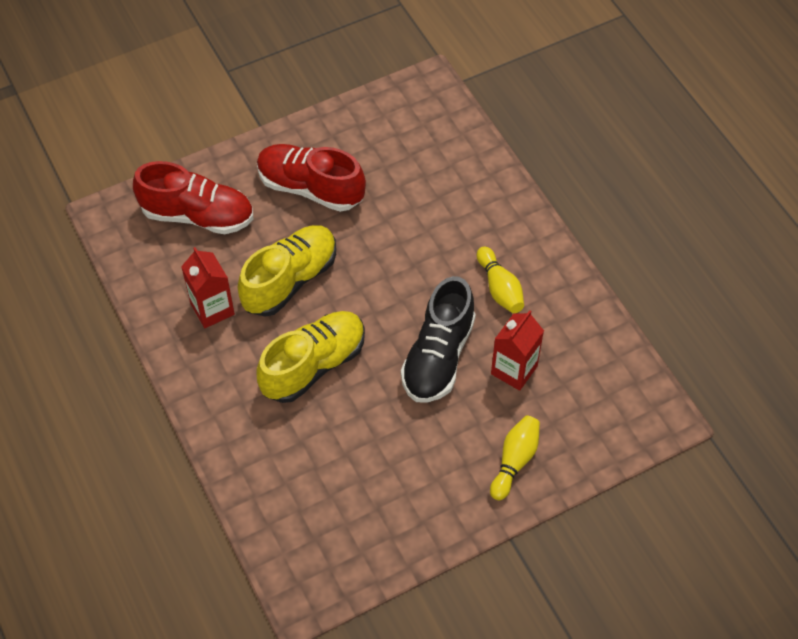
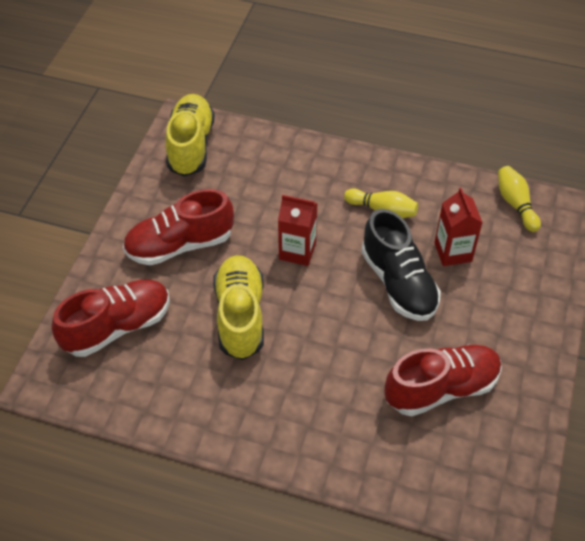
camera: 45 degrees left, 5 degrees down
red carton [181,247,235,328] -> red carton moved to [278,195,318,266]
yellow shoe [256,311,365,403] -> yellow shoe moved to [165,94,215,177]
yellow bowling pin [490,416,540,500] -> yellow bowling pin moved to [498,166,541,232]
none -> red shoe [385,345,502,416]

